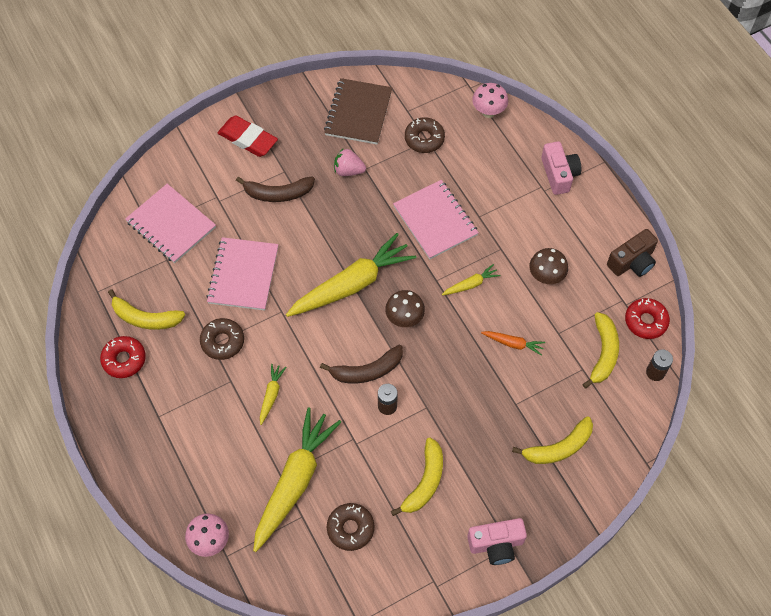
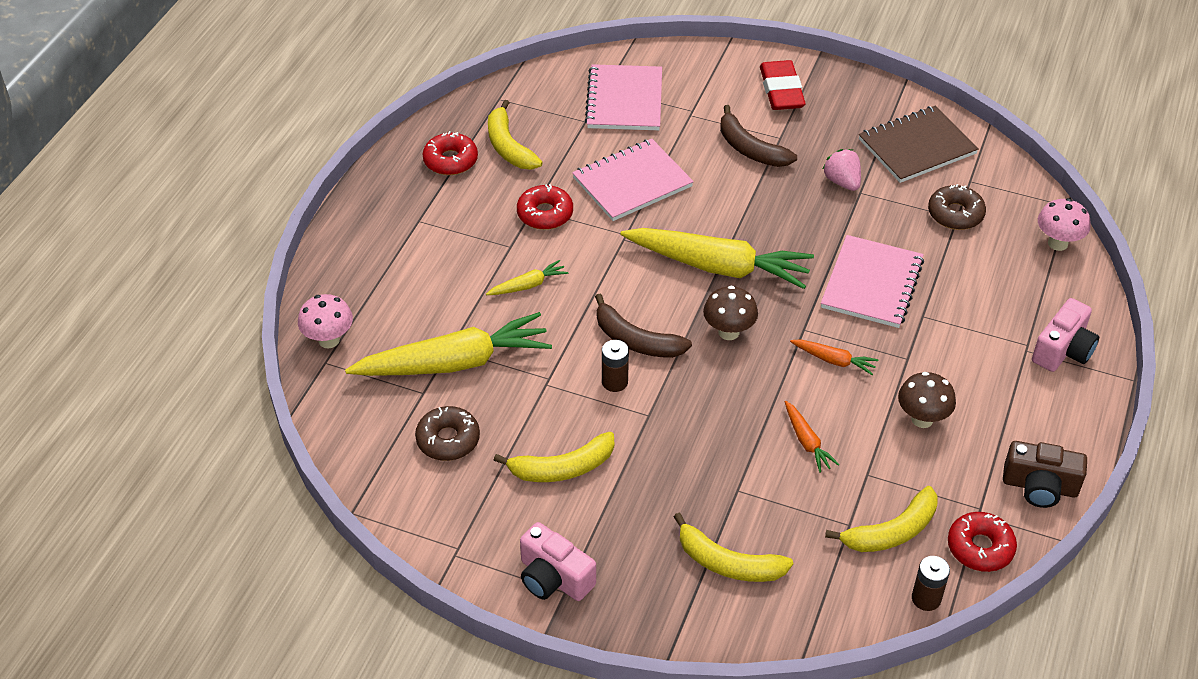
camera: 50 degrees right, 15 degrees down
brown donut [200,318,244,360] -> red donut [517,184,573,230]
yellow carrot [442,264,501,295] -> orange carrot [790,339,878,375]

